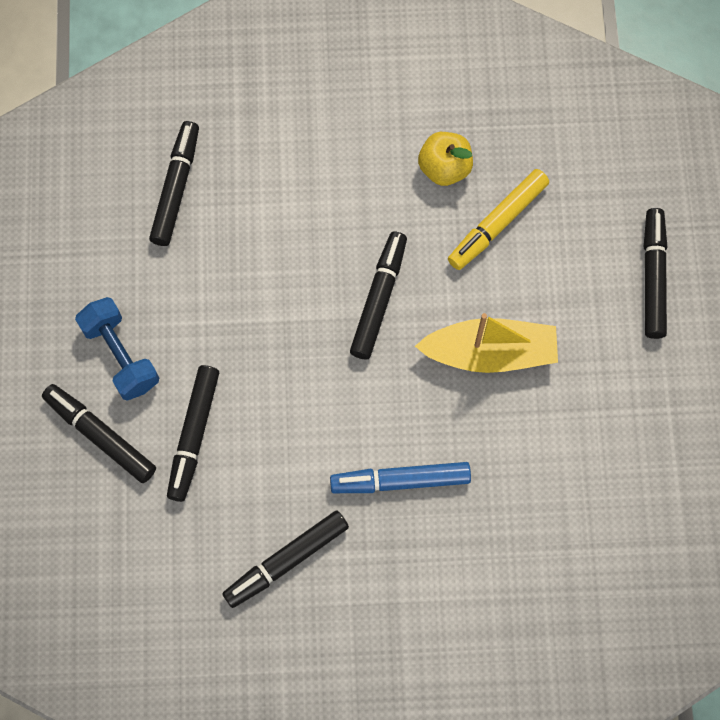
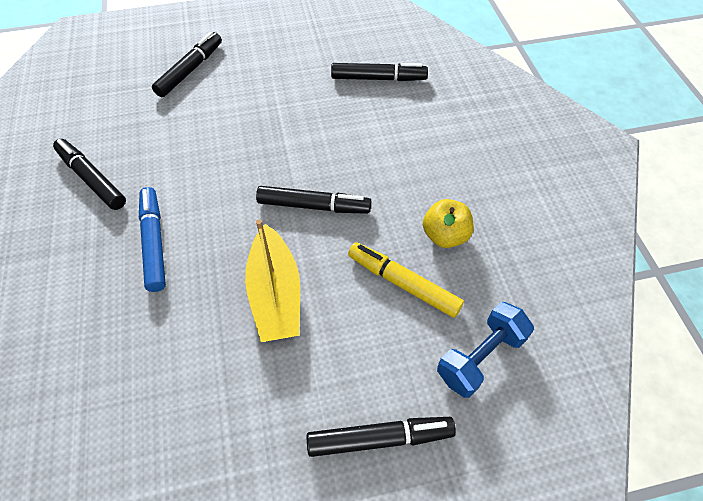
camera: 80 degrees right, 15 degrees down
blue dumbbell [75,297,159,401] -> blue dumbbell moved to [437,302,534,398]
black marker [167,365,219,502] -> none

